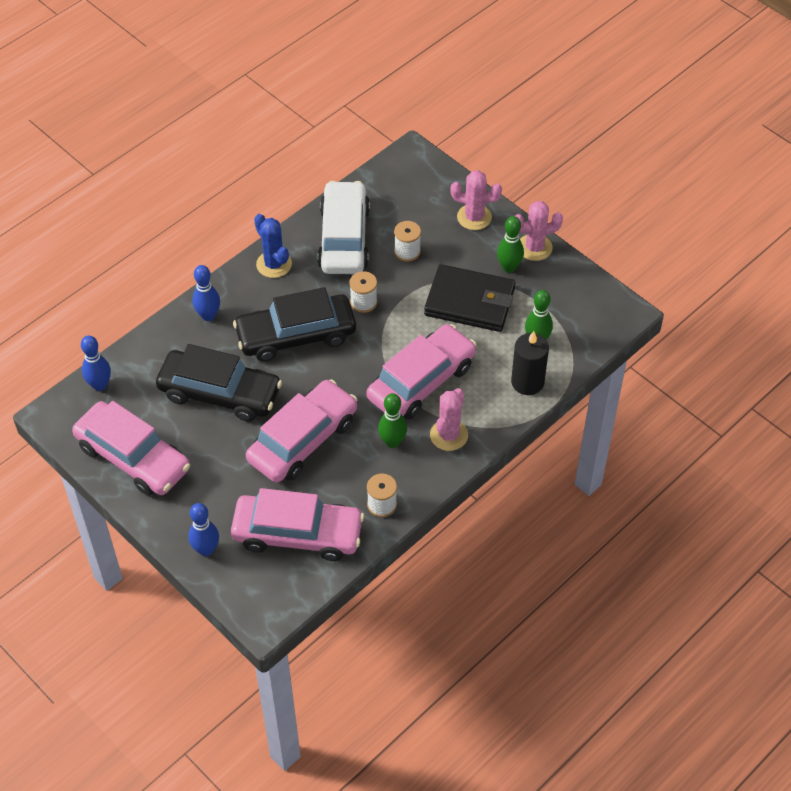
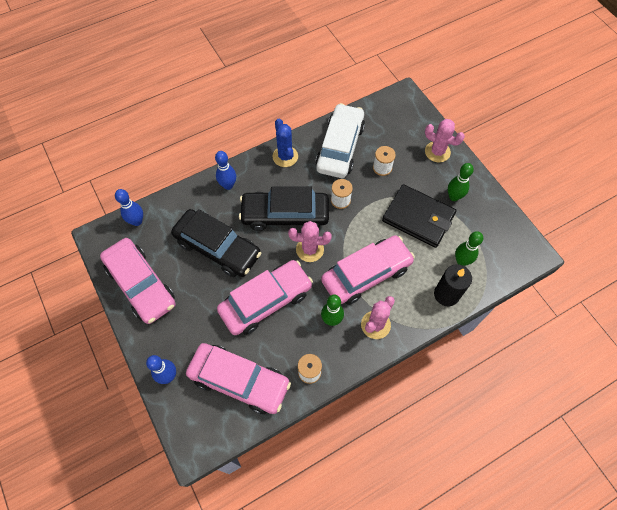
camera: 15 degrees right, 10 degrees up
pink cactus [515,201,563,261] -> pink cactus moved to [288,221,332,262]

